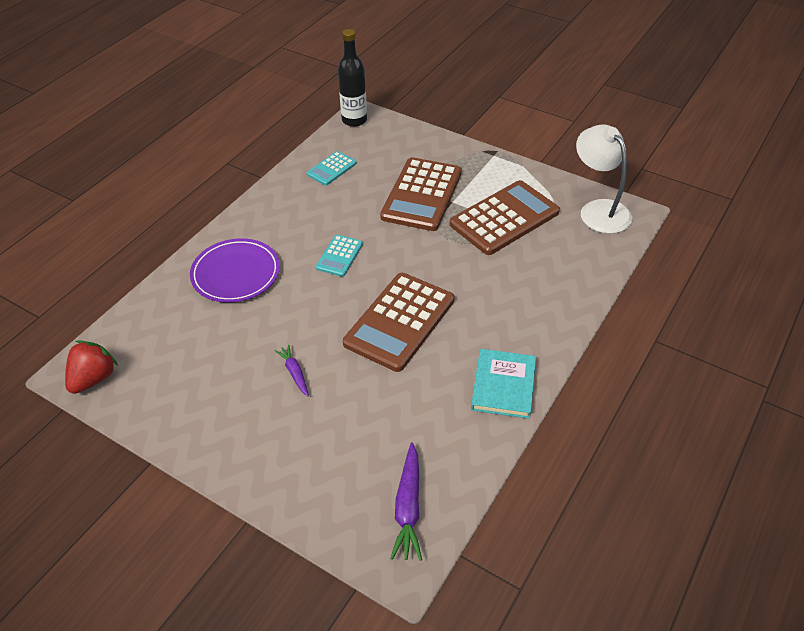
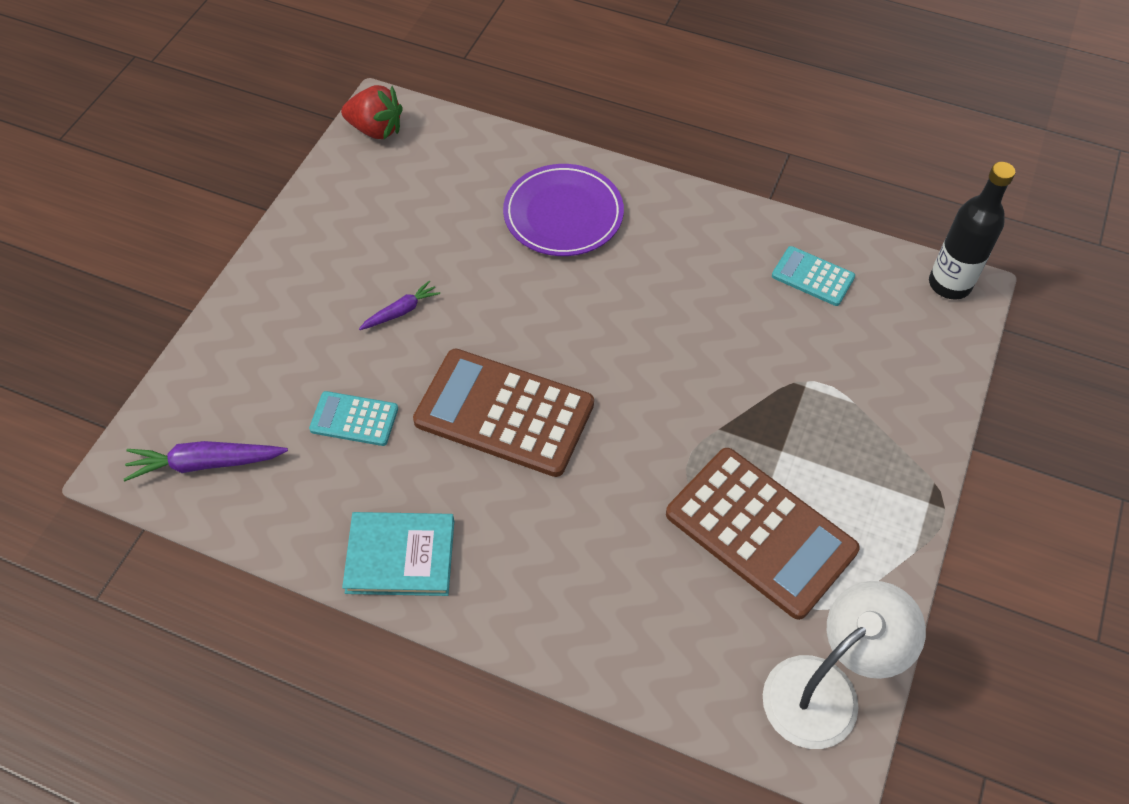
camera: 80 degrees right, 10 degrees up
turquoise calculator [316,235,363,277] -> turquoise calculator moved to [309,391,398,446]
brown calculator [380,157,462,231] -> none

